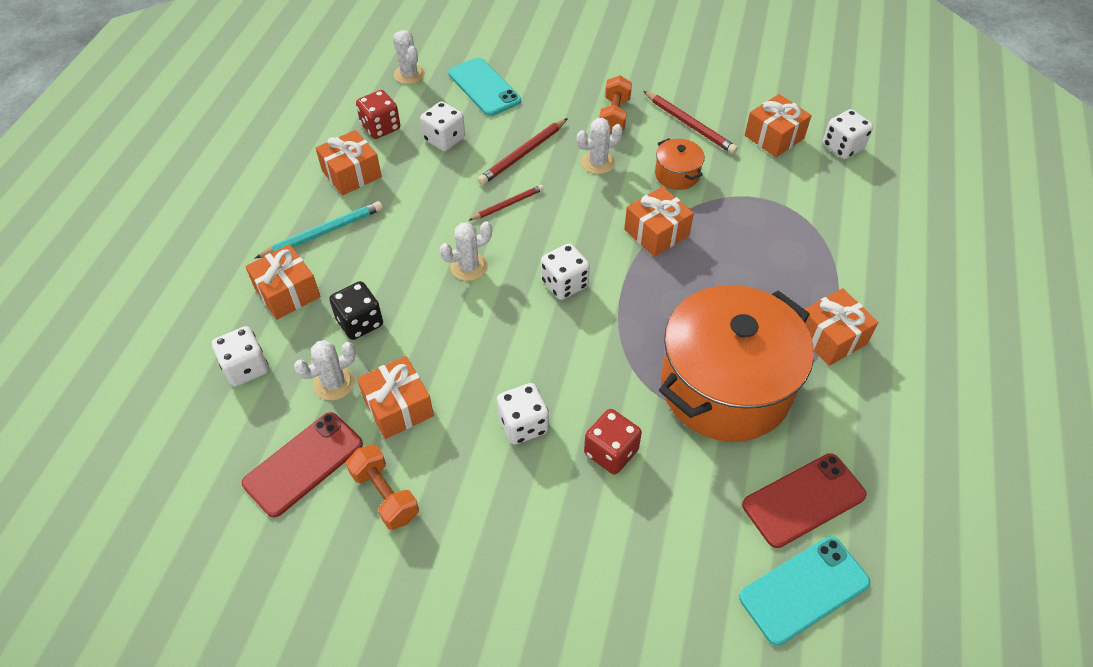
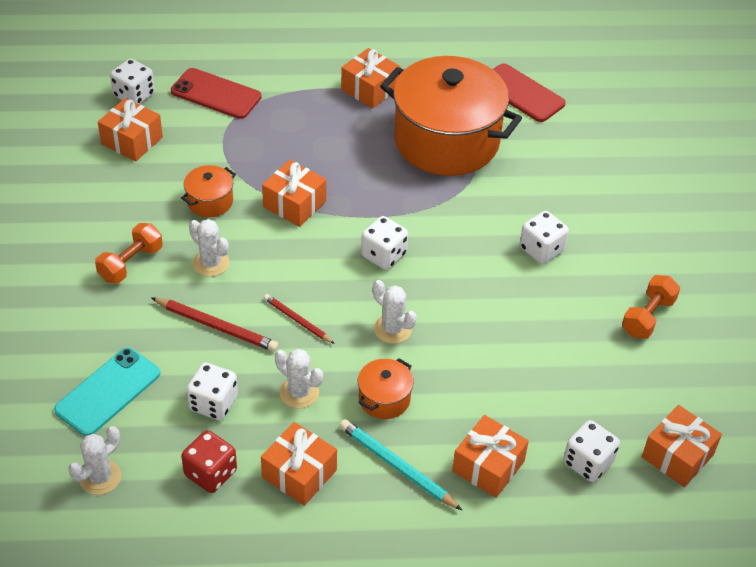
camera: 110 degrees left, 5 degrees down
red phone [242,412,363,517] -> red phone moved to [171,68,262,119]
white cactus [294,340,356,400] -> white cactus moved to [275,349,323,408]
black dice [329,281,383,340] -> none
orange gift [357,356,434,439] -> orange gift moved to [642,405,722,487]
red dice [584,409,642,474] -> none
orange dumbbell [599,75,632,134] -> orange dumbbell turned 45 degrees counterclockwise [95,223,163,283]
red pencil [643,91,738,154] -> none
turquoise phone [739,536,870,646] -> none
none -> orange pot [358,358,414,419]

